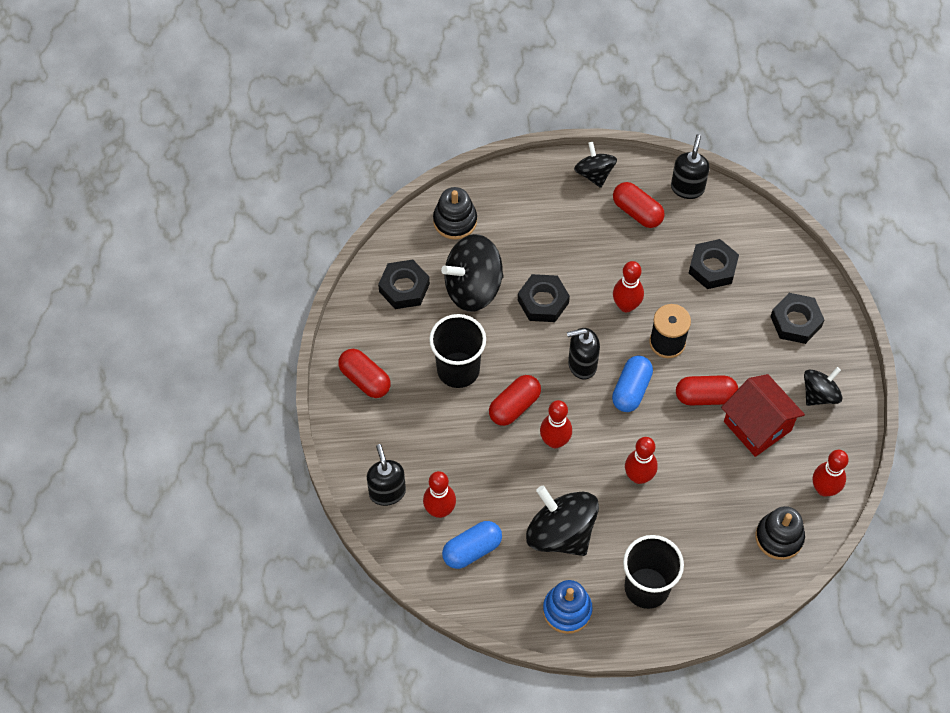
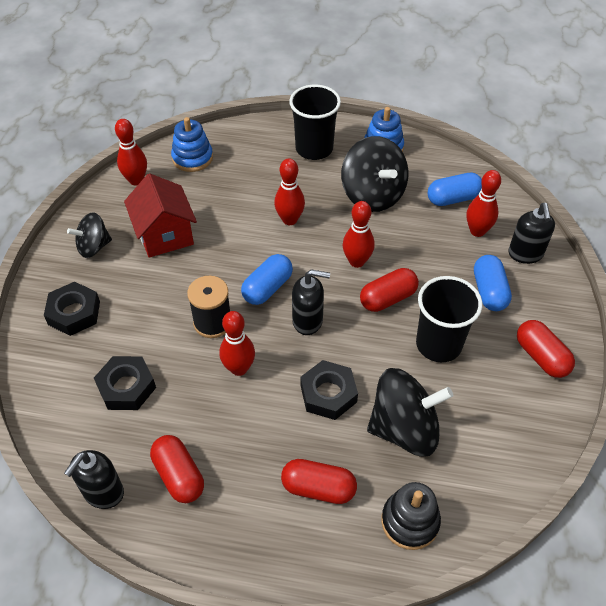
camera: 165 degrees left, 10 degrees down
black nut [378,260,430,309] -> none
black spinning top [574,142,617,188] -> none
red capsule [676,375,738,405] -> red capsule moved to [281,459,357,504]
black stacking toy [756,506,805,560] -> blue stacking toy [171,117,213,172]
none -> blue capsule [474,255,512,311]

